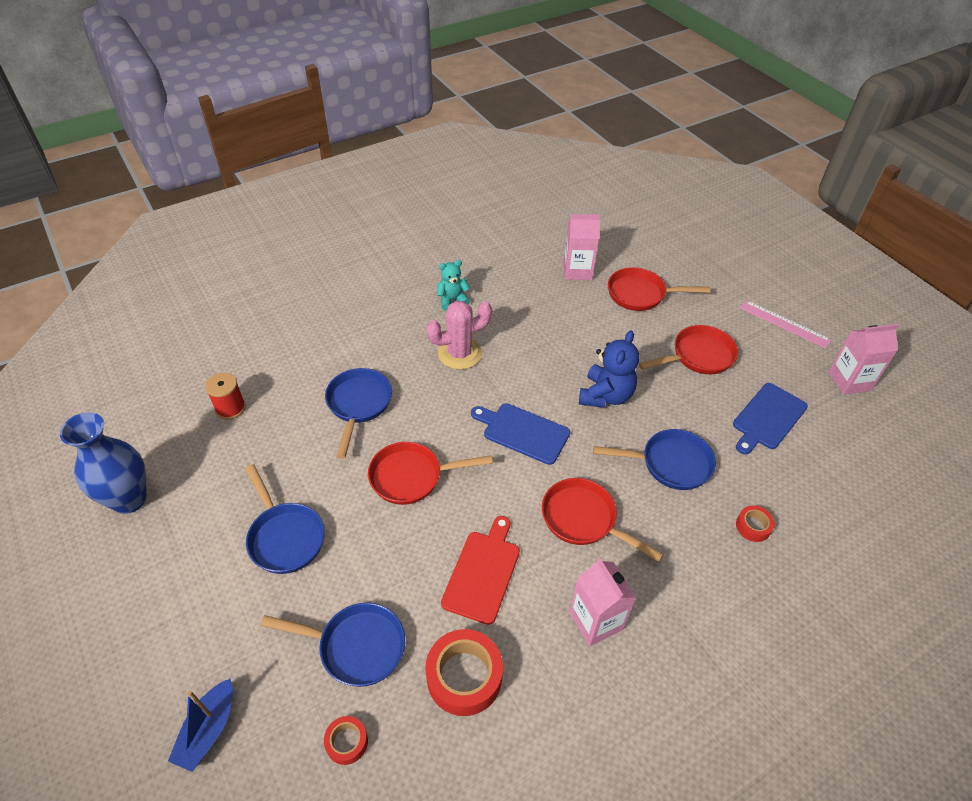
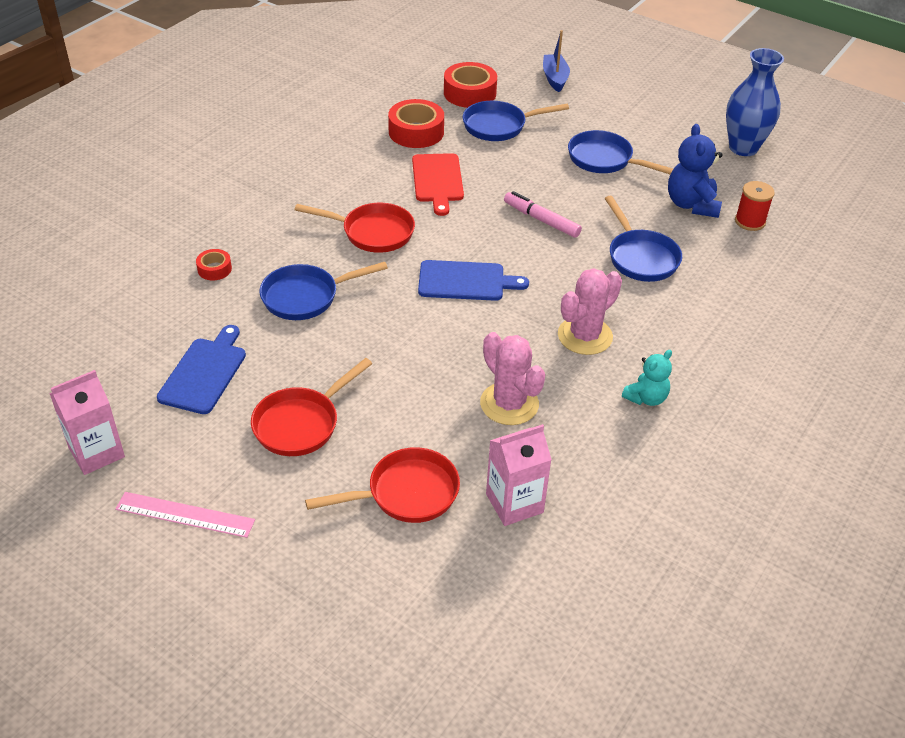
camera: 155 degrees right, 5 degrees down
red tape [324,716,368,765] -> red tape [444,62,497,108], size x1.92
red pan [368,442,493,505] -> pink marker [504,191,582,238]
pink carton [569,558,637,646] -> none
blue teddy bear [579,330,639,408] -> blue teddy bear moved to [668,124,723,218]
none -> pink cactus [480,332,546,425]

